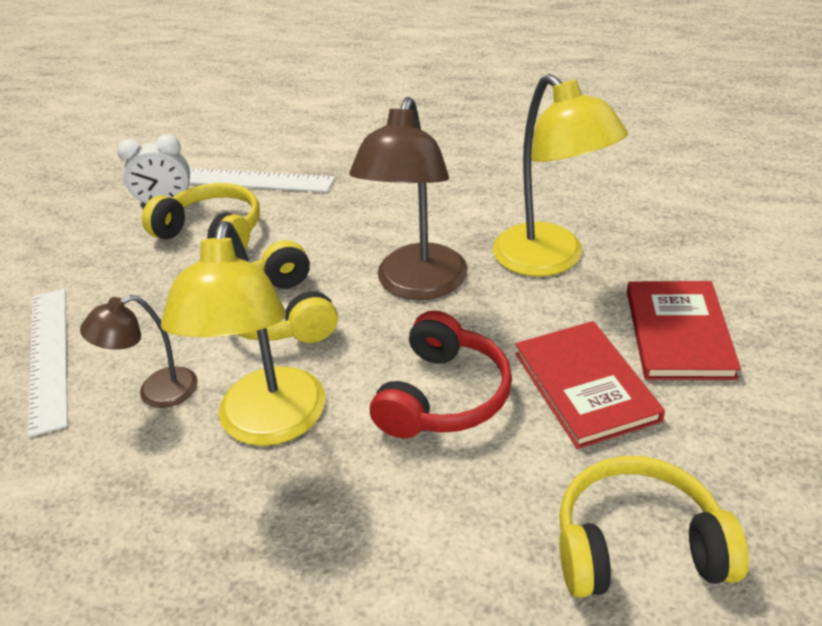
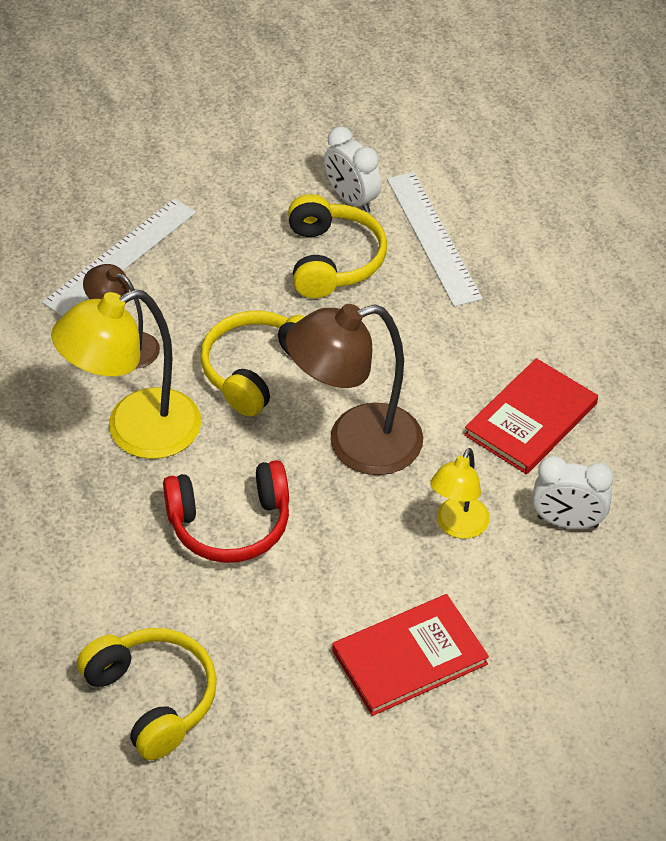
camera: 55 degrees right, 10 degrees up
yellow lamp [493,74,628,276] -> yellow lamp [430,448,490,539], size x0.55
red book [515,321,665,449] -> red book moved to [464,358,598,474]
none -> white clock [533,456,613,529]

